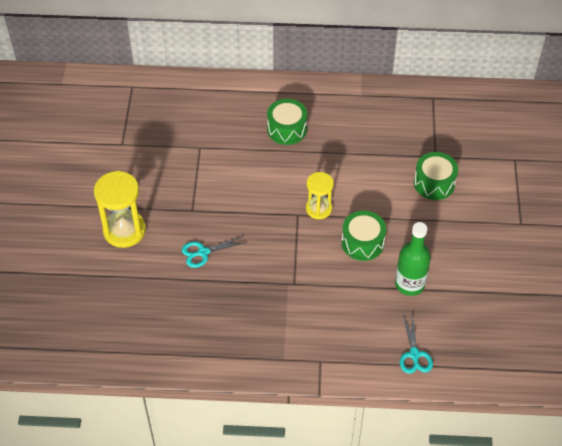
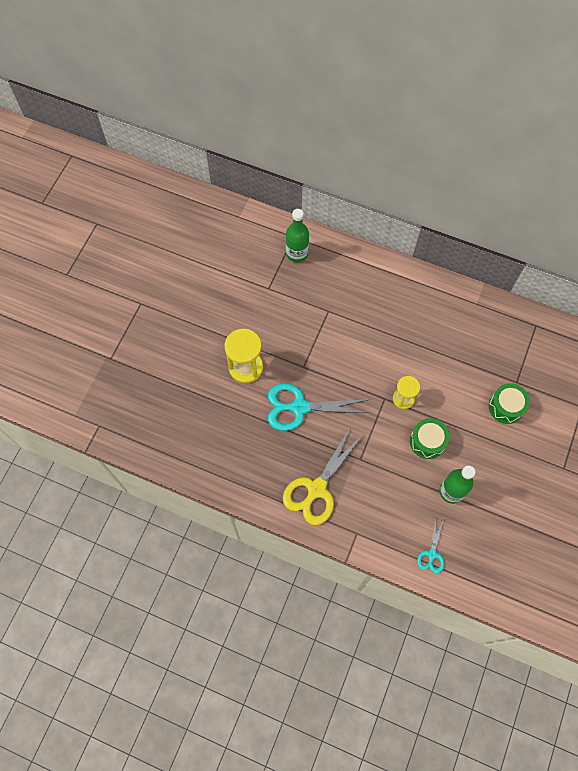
camera: 20 degrees right, 15 degrees up
turquoise scissors [182,236,247,268] -> turquoise scissors [268,383,371,431], size x1.96
green drum [267,99,307,145] -> none
none -> yellow scissors [283,427,363,525]
none -> green bottle [286,209,309,263]

